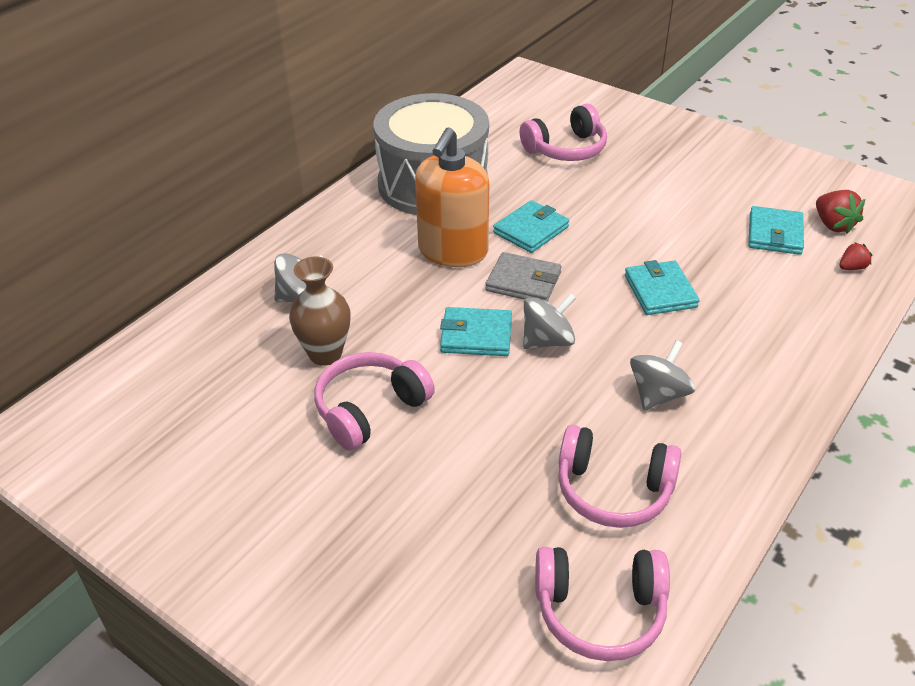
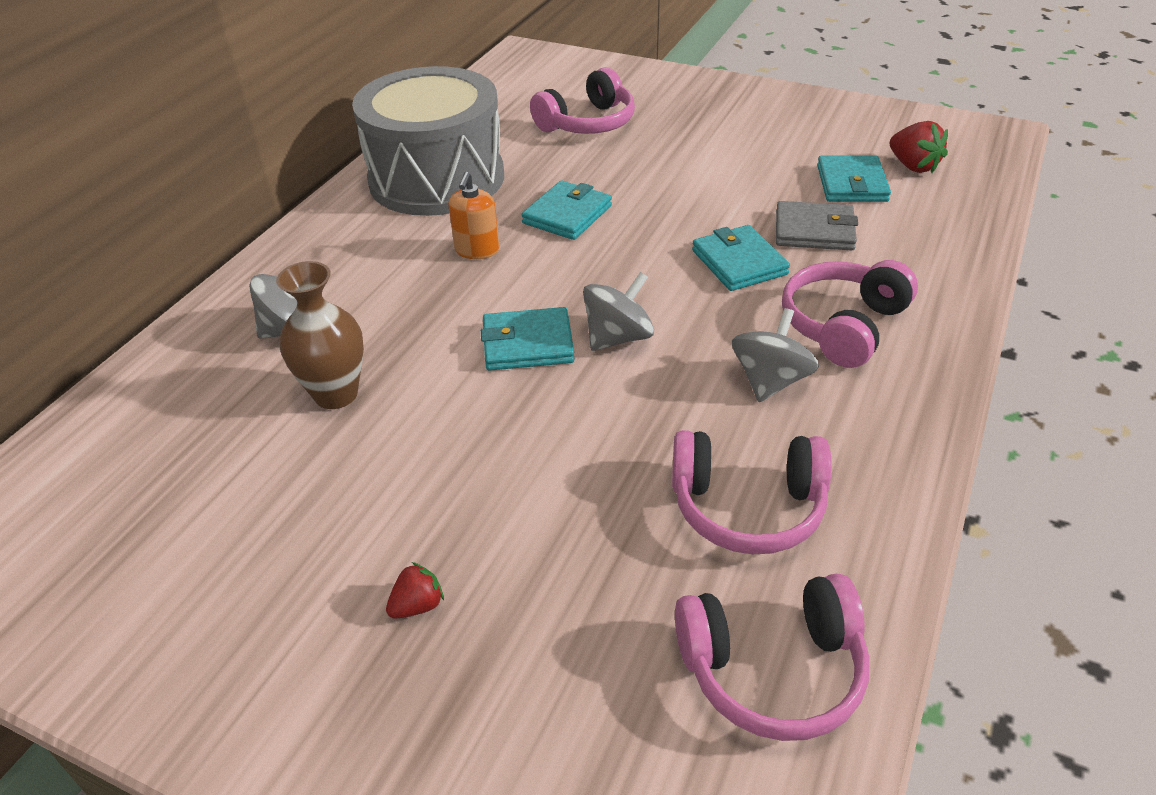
camera: 10 degrees left, 0 degrees up
pink headphones [314,352,435,451] -> pink headphones moved to [782,260,918,368]
orange soap dispenser [415,127,489,267] -> orange soap dispenser [448,172,499,259], size x0.50
grey wallet [485,252,562,302] -> grey wallet moved to [776,201,858,250]
red strawberry [839,242,872,270] -> red strawberry moved to [386,562,444,619]

